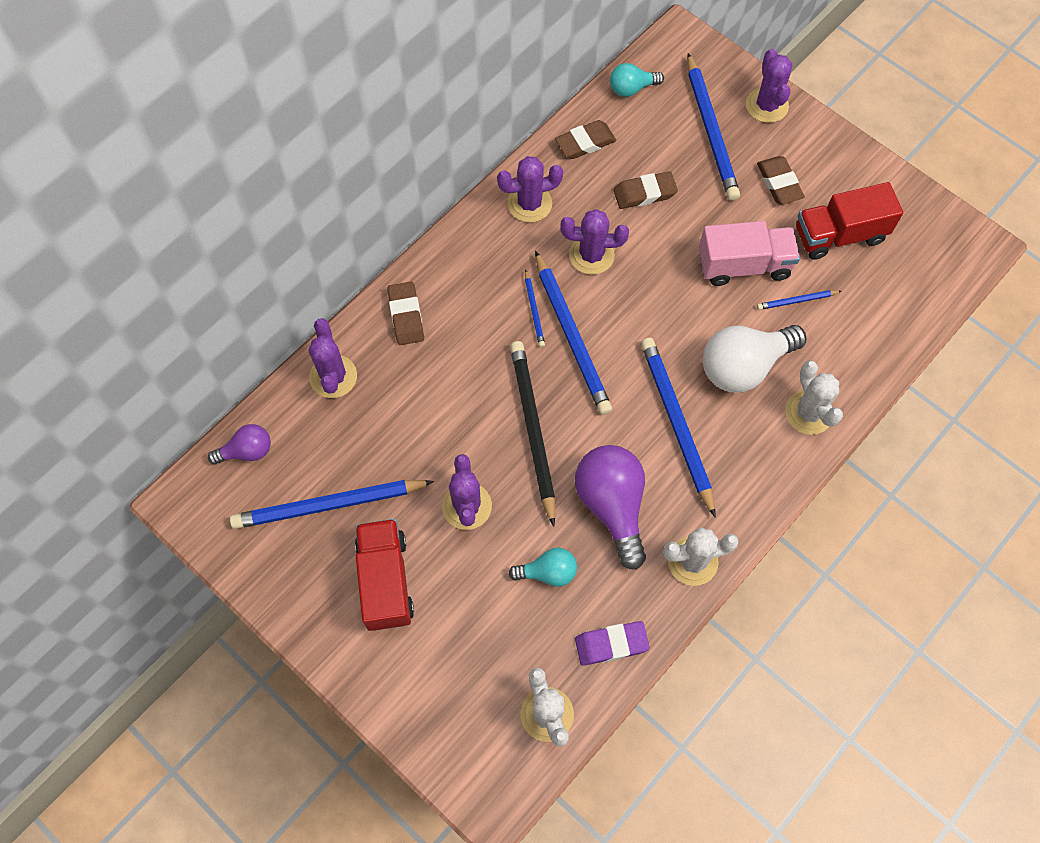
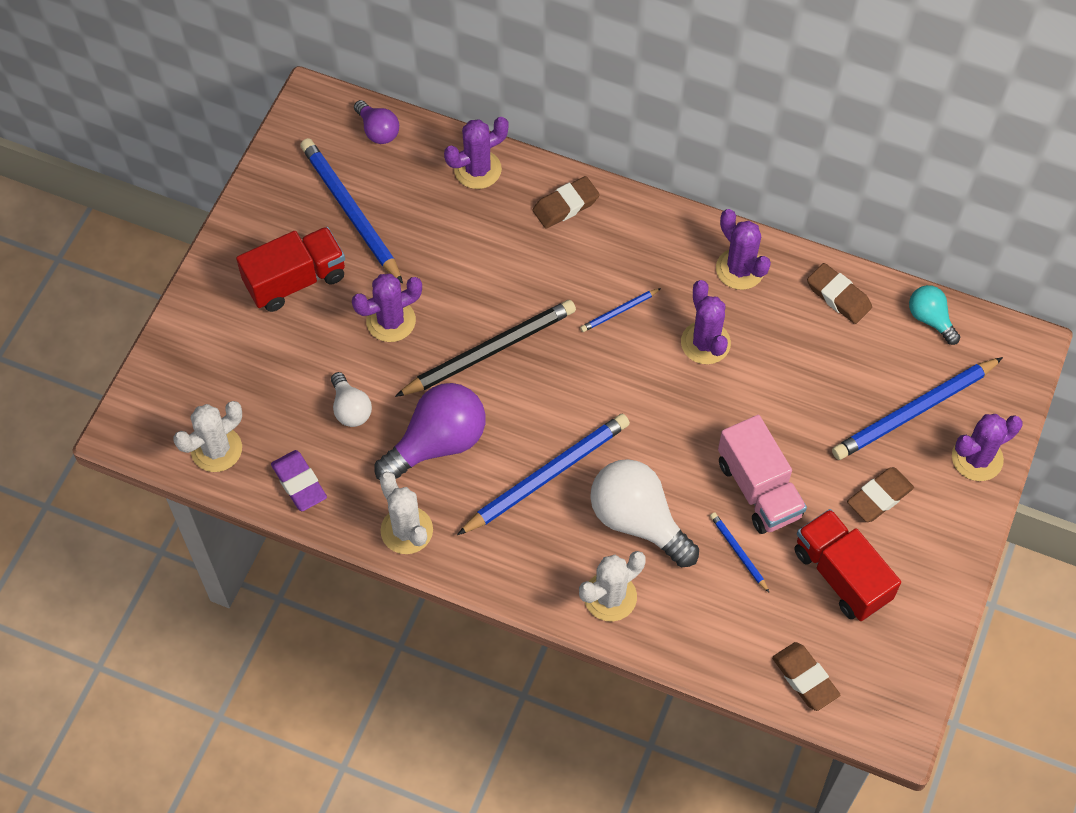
camera: 70 degrees right, 5 degrees down
turquoise light bulb [509,548,577,587] -> white light bulb [331,372,372,427]
blue pencil [535,251,612,415] -> none
brown eraser [614,171,678,209] -> brown eraser moved to [772,642,840,711]

